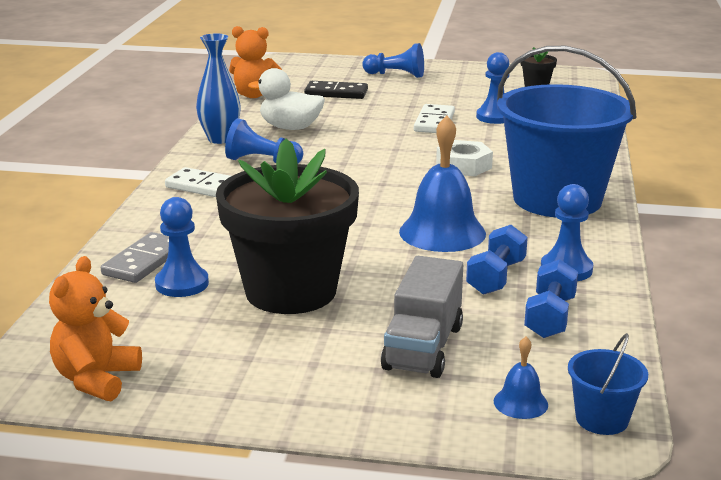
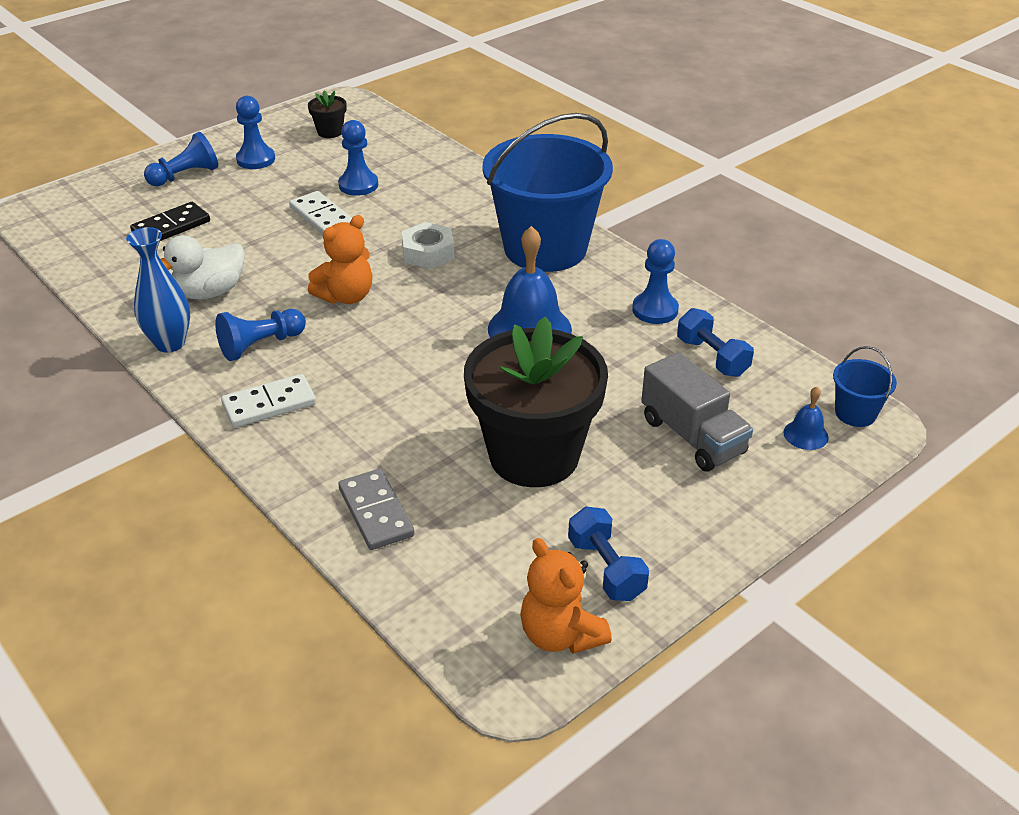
camera: 50 degrees left, 15 degrees up
blue pawn [155,197,209,297] -> blue pawn moved to [236,96,275,169]
orange teddy bear [229,26,282,98] -> orange teddy bear moved to [308,215,372,304]
blue dumbbell [466,225,528,295] -> blue dumbbell moved to [568,506,649,601]

